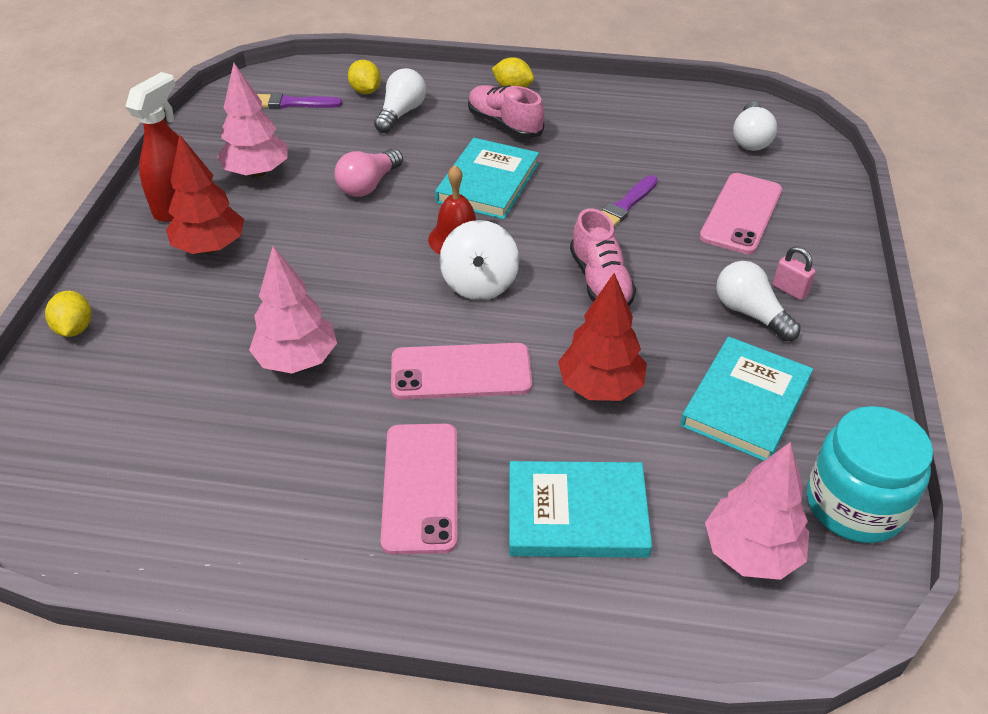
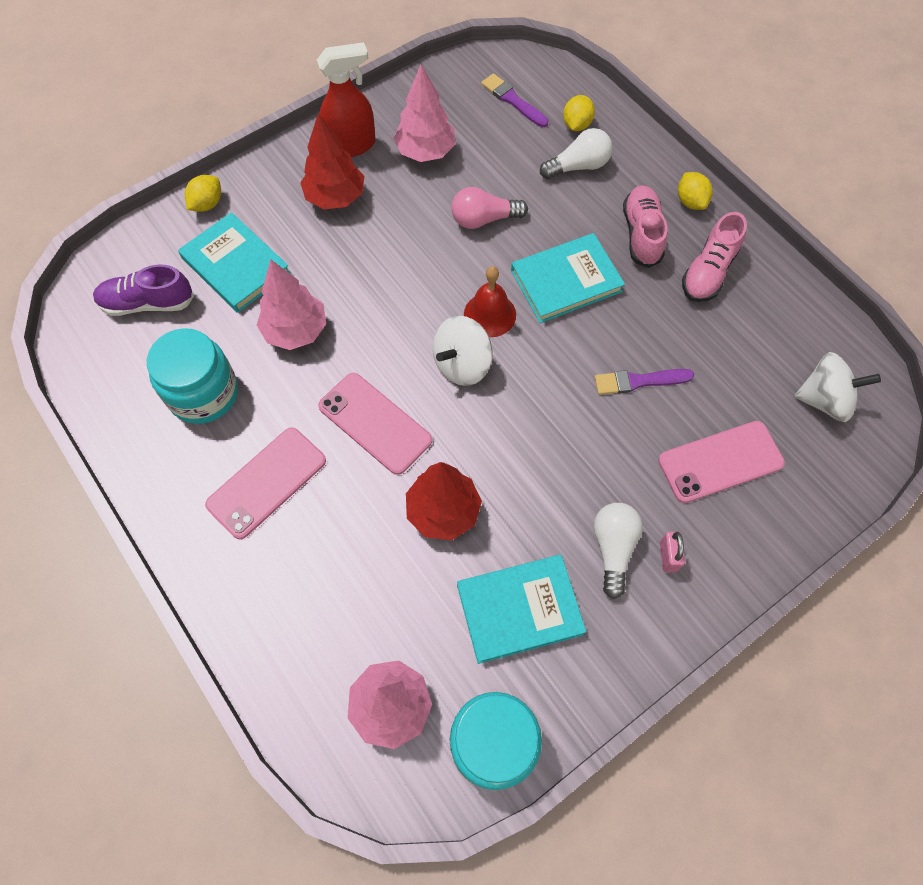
camera: 45 degrees right, 20 degrees up
turquoise book [509,461,652,558] -> turquoise book moved to [178,212,291,313]
pink shoe [570,209,636,306] -> pink shoe moved to [682,212,747,302]
white light bulb [733,101,777,151] -> white spinning top [794,352,881,422]
none -> purple shoe [93,265,195,316]
none -> turquoise jar [147,328,238,424]

